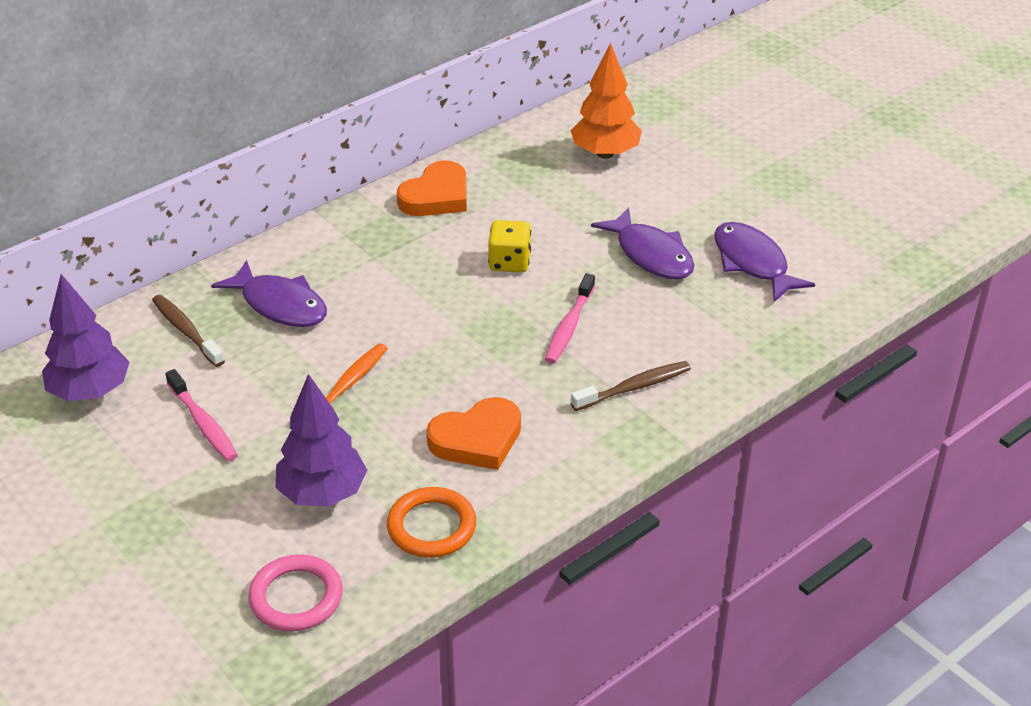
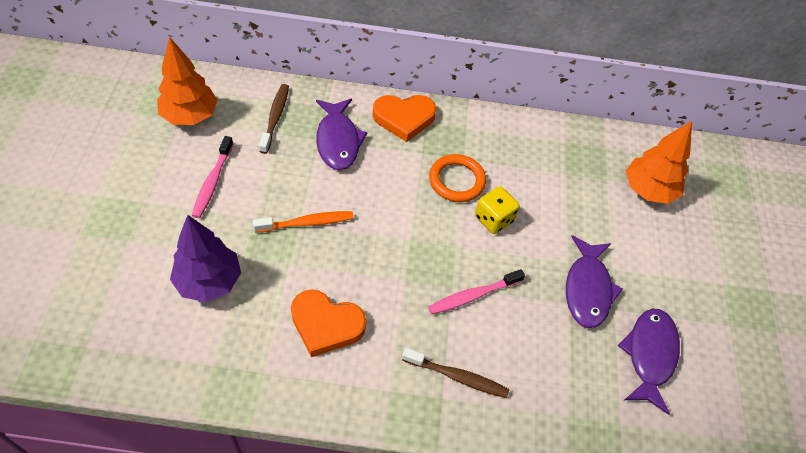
camera: 40 degrees right, 15 degrees up
purple tree [42,274,130,401] -> orange tree [157,37,218,125]
pink ring [248,555,343,631] -> none
orange ring [387,487,476,558] -> orange ring moved to [429,154,486,202]
orange heart [397,160,467,216] -> orange heart moved to [373,95,436,142]

